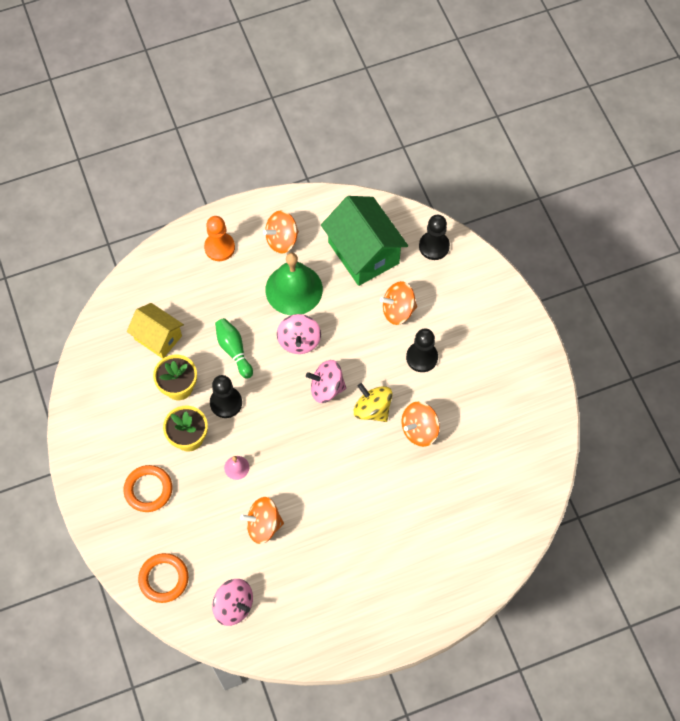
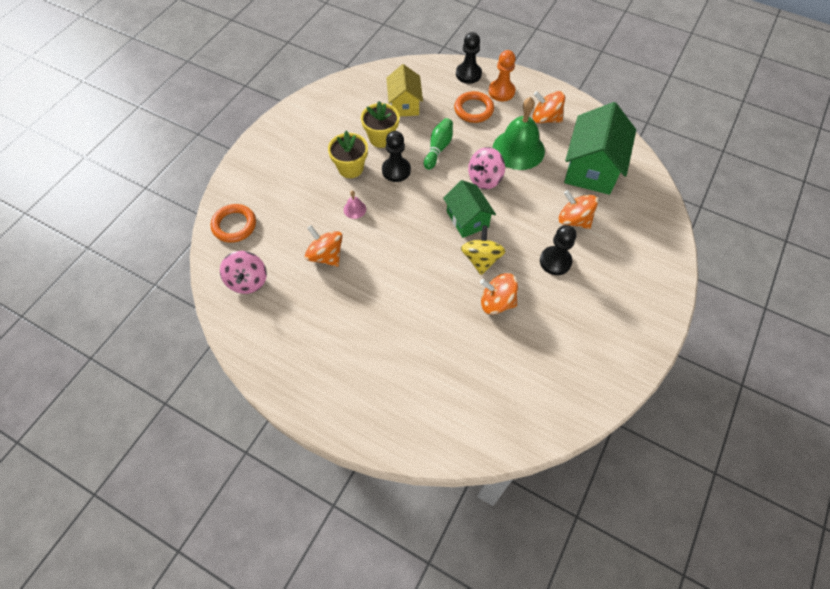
camera: 50 degrees right, 5 degrees down
orange ring [124,465,172,512] -> orange ring moved to [454,91,494,123]
pink spinning top [306,360,346,403] -> green house [443,180,496,238]
black pawn [419,215,450,260] -> black pawn moved to [456,32,482,84]

